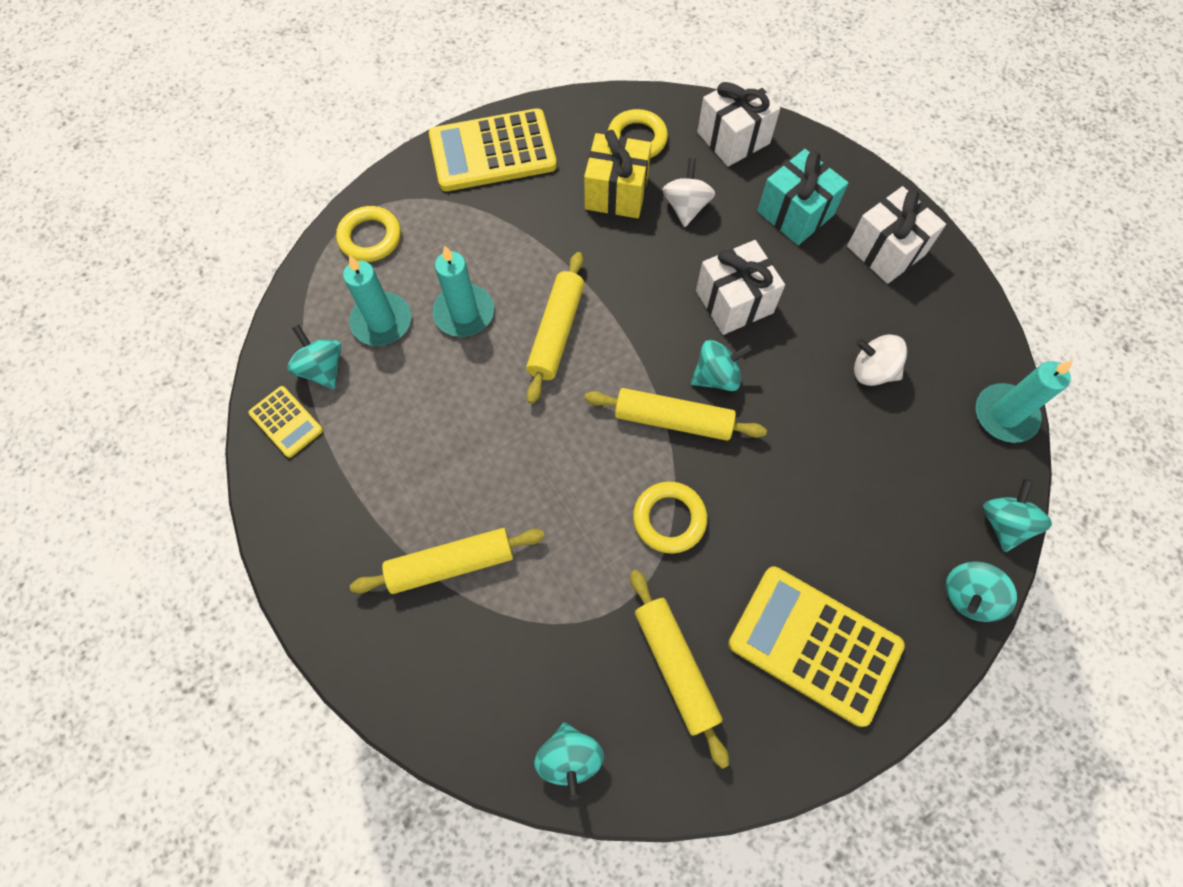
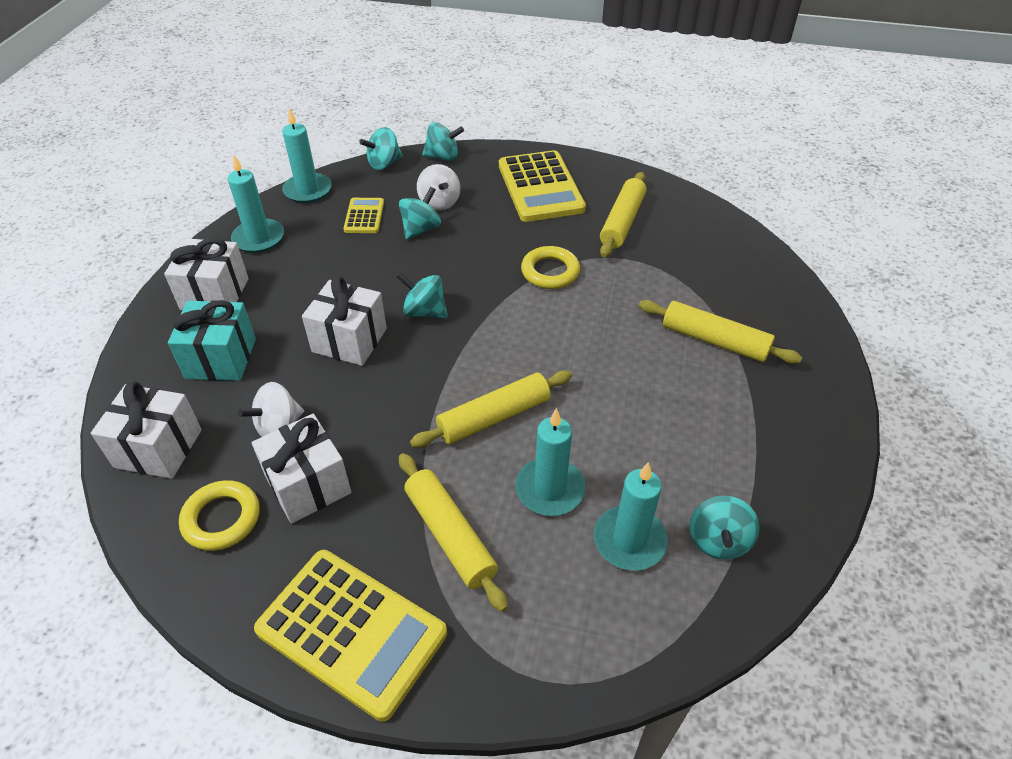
camera: 135 degrees left, 20 degrees down
yellow calculator [248,386,323,458] -> yellow calculator moved to [344,198,384,233]
yellow ring [336,206,401,262] -> none
turquoise spinning top [534,722,604,800] -> turquoise spinning top moved to [399,187,441,240]
yellow gift [584,130,652,218] -> white gift [252,414,351,524]
yellow rolling pin [585,388,767,441] -> yellow rolling pin moved to [399,453,508,612]
white spinning top [854,335,907,386] -> white spinning top moved to [417,164,461,211]
none -> turquoise candle [228,154,284,253]

